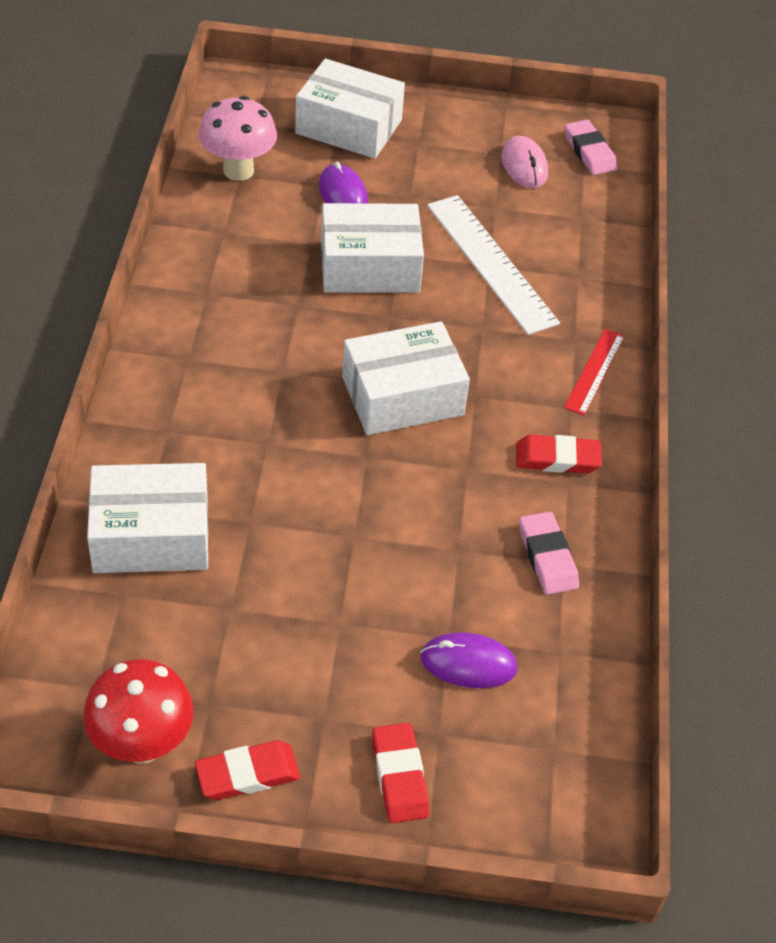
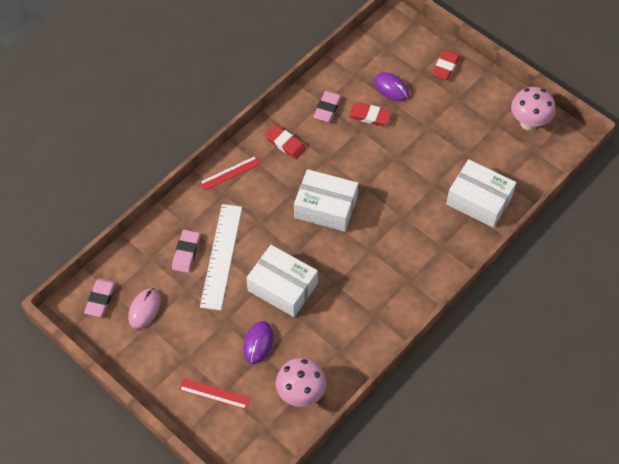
camera: 140 degrees left, 10 degrees up
red mushroom [83,659,194,764] -> pink mushroom [511,87,555,130]
red eraser [195,740,300,800] -> red eraser moved to [349,103,392,126]
white box [295,59,405,159] -> red ruler [179,378,250,409]
none -> pink eraser [172,230,200,273]

